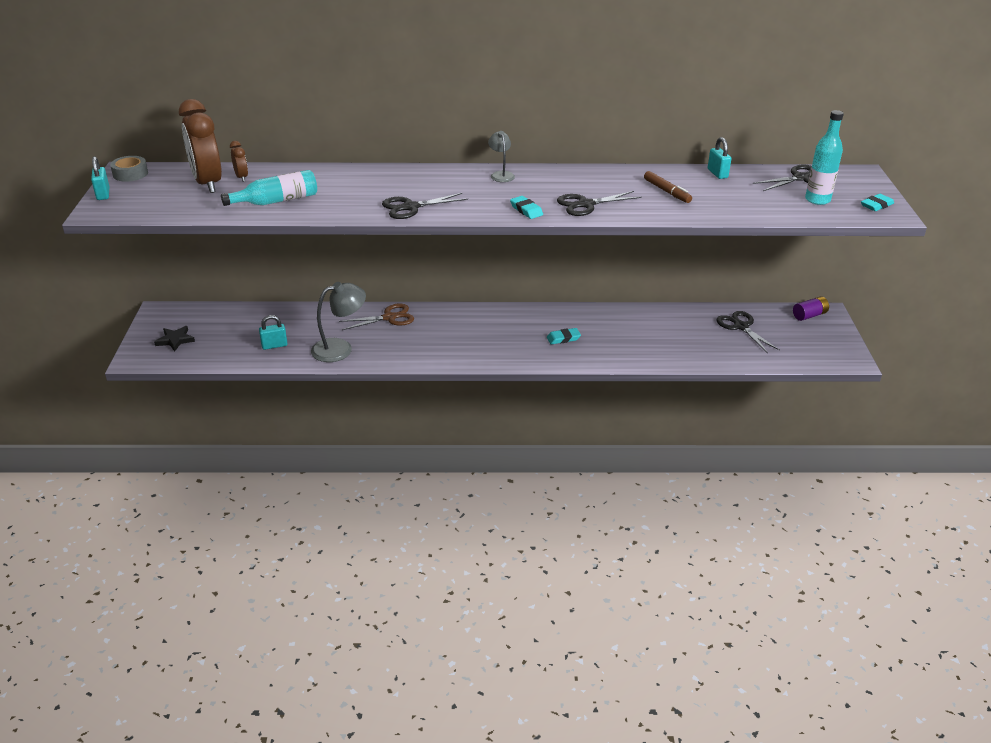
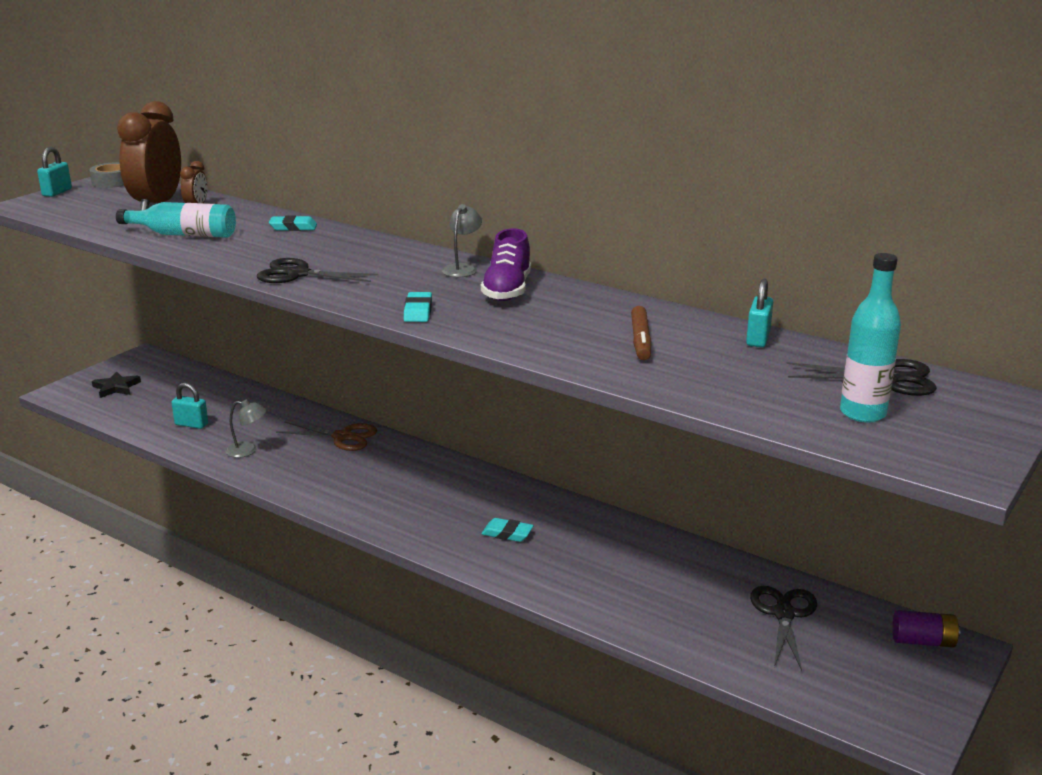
camera: 35 degrees right, 10 degrees down
grey lamp [311,282,366,362] -> grey lamp [225,400,267,458], size x0.57
black scissors [557,191,642,216] -> none
turquoise eraser [861,194,894,211] -> turquoise eraser moved to [269,215,317,231]
none -> purple shoe [481,228,531,301]

